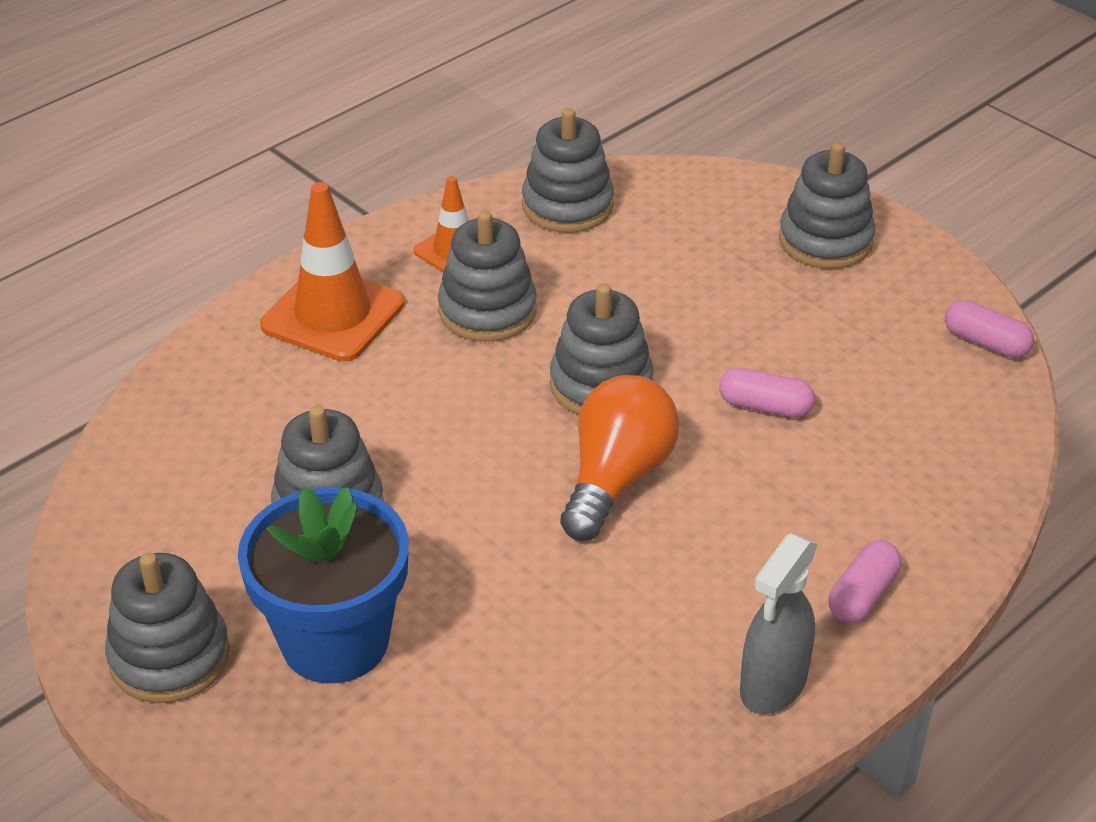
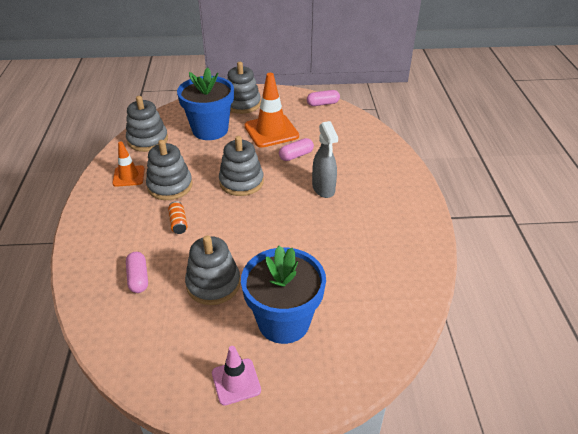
camera: 50 degrees left, 0 degrees up
grey stacking toy [105,553,230,703] -> pink traffic cone [212,346,261,406]
orange traffic cone [260,182,405,362] -> orange traffic cone moved to [244,73,299,148]
orange light bulb [560,375,679,541] -> none
grey spray bottle [740,534,817,714] -> grey spray bottle moved to [312,121,338,198]
pink capsule [828,540,901,623] -> pink capsule moved to [126,252,148,293]
none -> orange can [168,201,188,234]
none -> blue flower pot [177,67,234,140]

